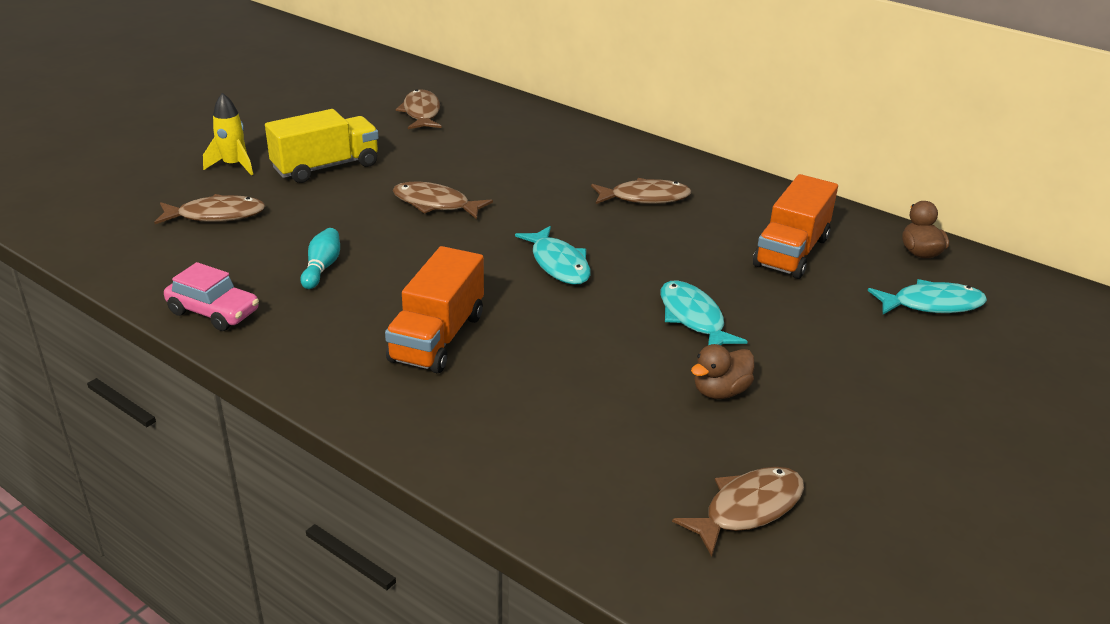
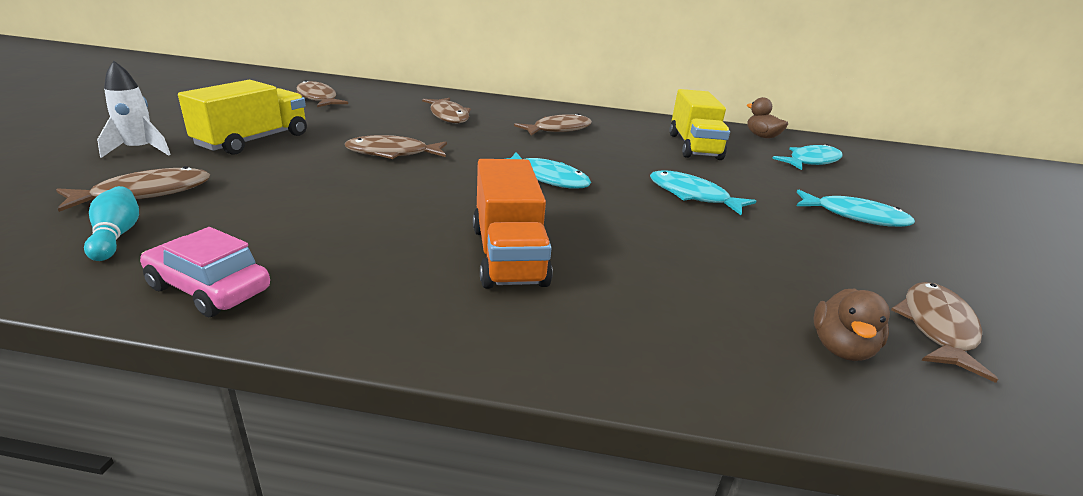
camera: 30 degrees left, 5 degrees down
pink car [164,262,259,331] -> pink car turned 150 degrees counterclockwise [140,227,270,317]
yellow rocket [203,93,253,175] -> white rocket [97,61,171,158]
turquoise bowling pin [300,228,340,289] -> turquoise bowling pin moved to [84,186,139,261]
brown duck [691,344,755,399] -> brown duck moved to [813,288,890,361]
orange truck [753,174,838,279] -> yellow truck [670,89,730,160]
none -> brown fish [422,98,471,123]
none -> turquoise fish [797,190,915,227]

